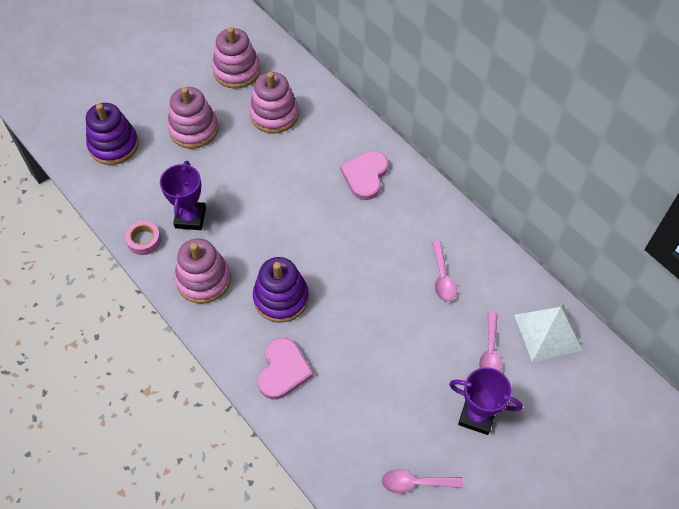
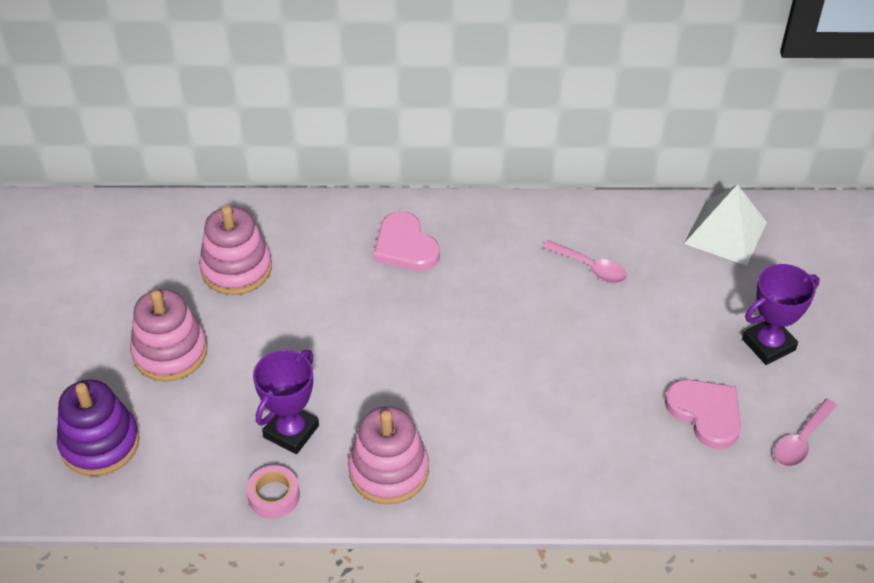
camera: 50 degrees left, 10 degrees down
purple trophy [160,161,206,230] -> purple trophy turned 75 degrees clockwise [253,350,319,454]
pink stacking toy [212,27,260,89] -> none
purple stacking toy [253,257,309,323] -> none
pink heart [258,338,313,399] -> pink heart moved to [665,380,741,449]
pink spoon [479,312,502,372] -> none

